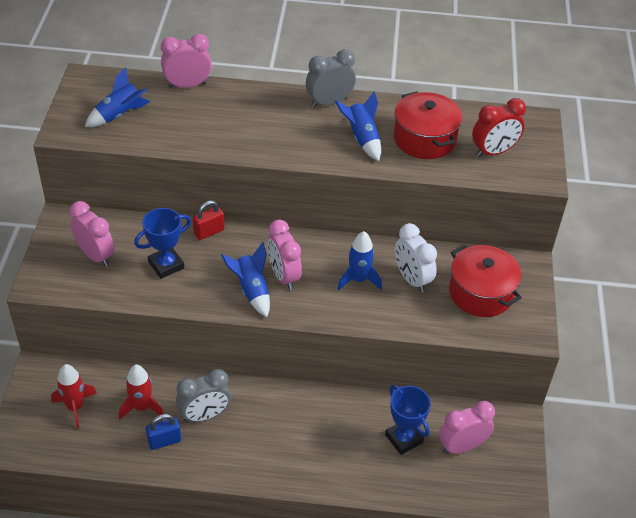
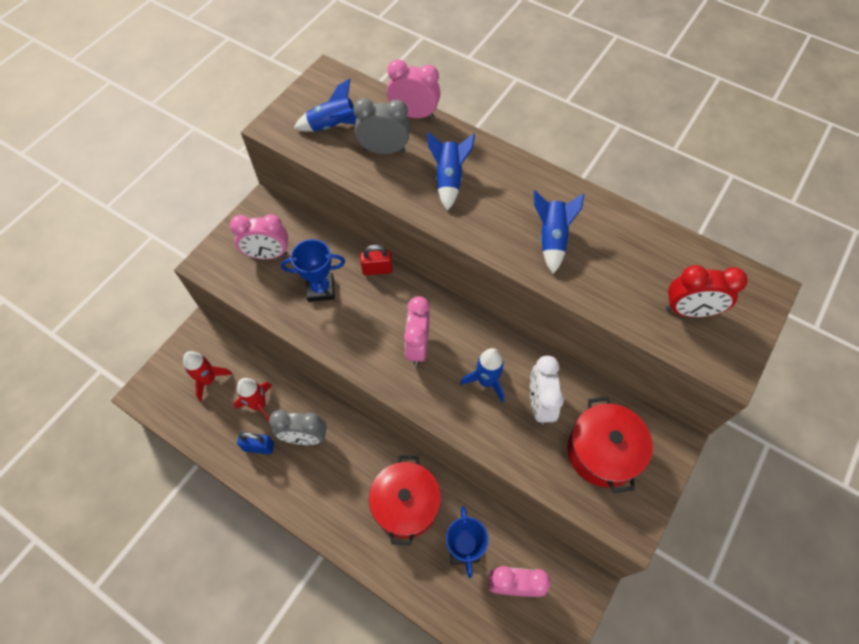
camera: 30 degrees right, 15 degrees up
pink clock [70,201,115,267] -> pink clock turned 105 degrees clockwise [230,214,288,259]
blue rocket [221,242,270,317] -> blue rocket moved to [427,131,475,211]
grey clock [306,49,356,107] -> grey clock moved to [353,98,410,154]
red pot [394,91,462,159] -> red pot moved to [369,455,441,546]

